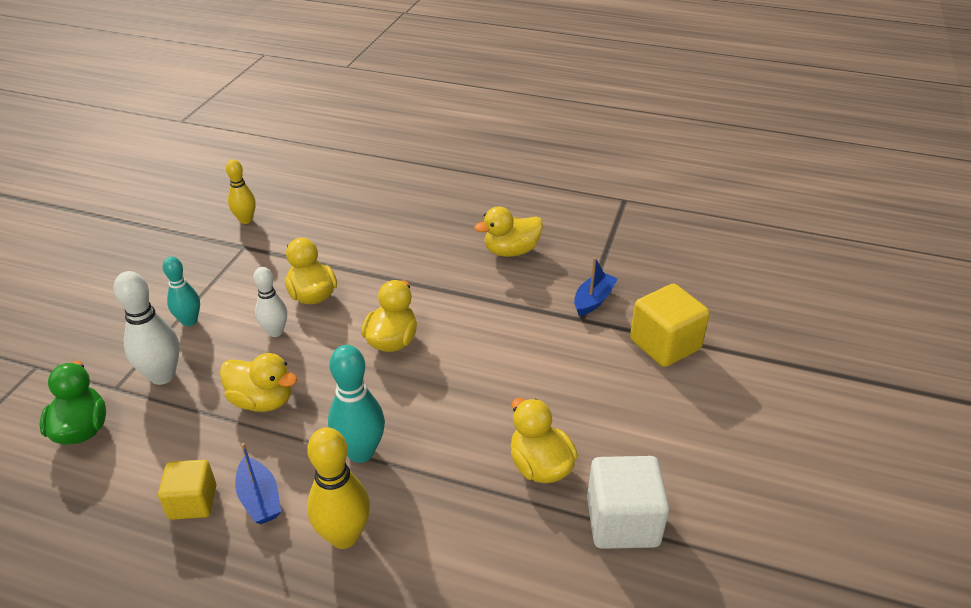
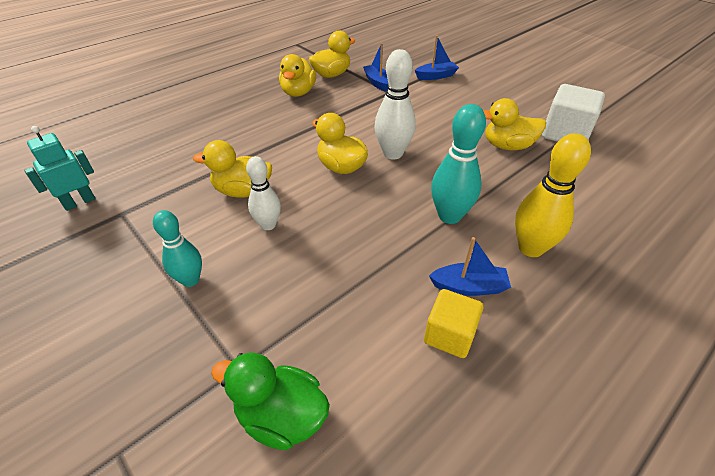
camera: 60 degrees left, 5 degrees up
white bowling pin [113,271,180,385] -> white bowling pin moved to [374,49,416,159]
yellow duck [220,353,297,412] -> yellow duck moved to [309,30,355,78]
yellow bowling pin [226,159,256,224] -> turquoise robot [24,126,96,211]
yellow cube [630,284,710,367] -> blue boat [415,35,459,80]

